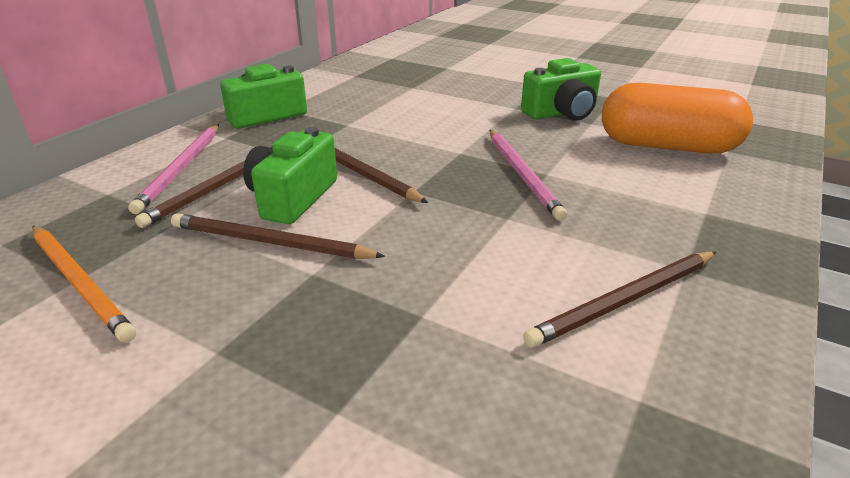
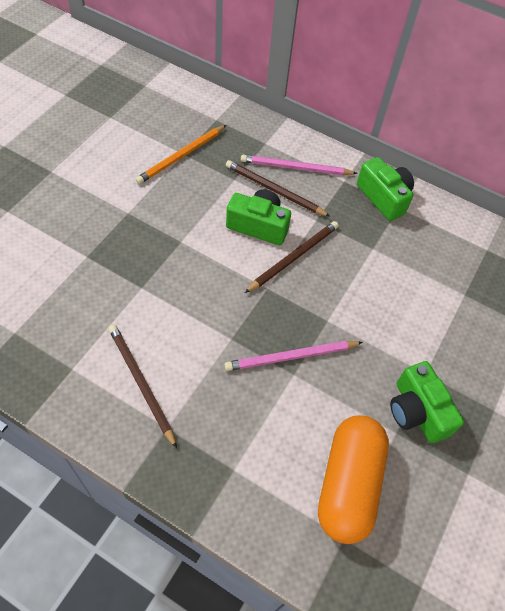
camera: 85 degrees right, 25 degrees up
brown pencil [171,213,385,259] -> none

